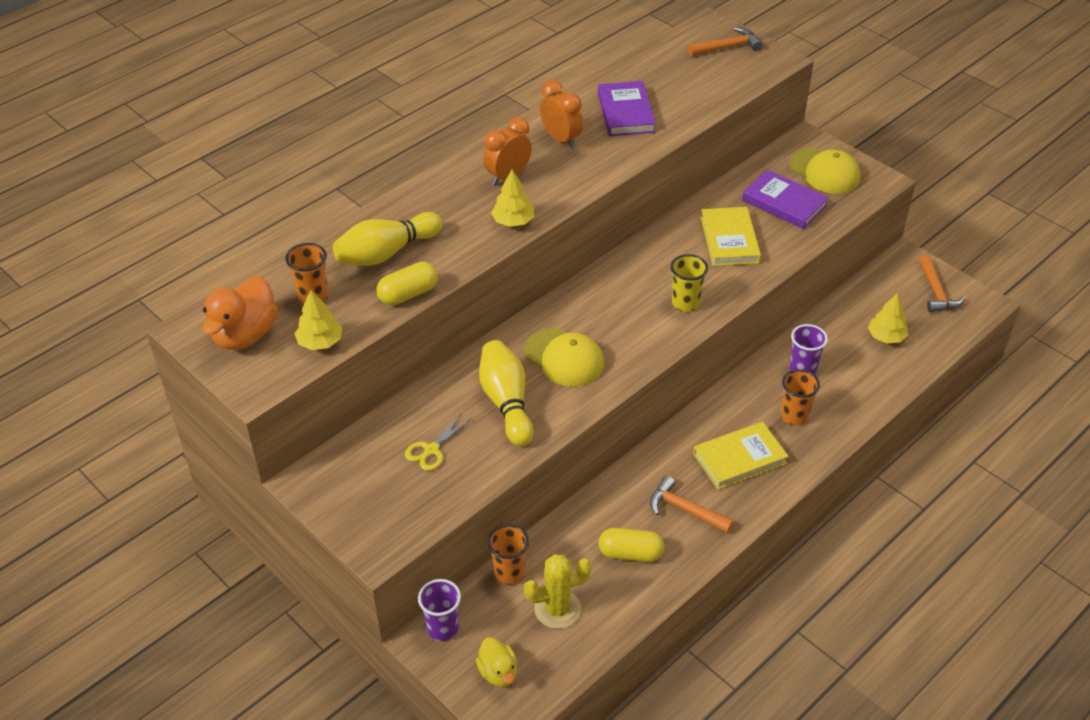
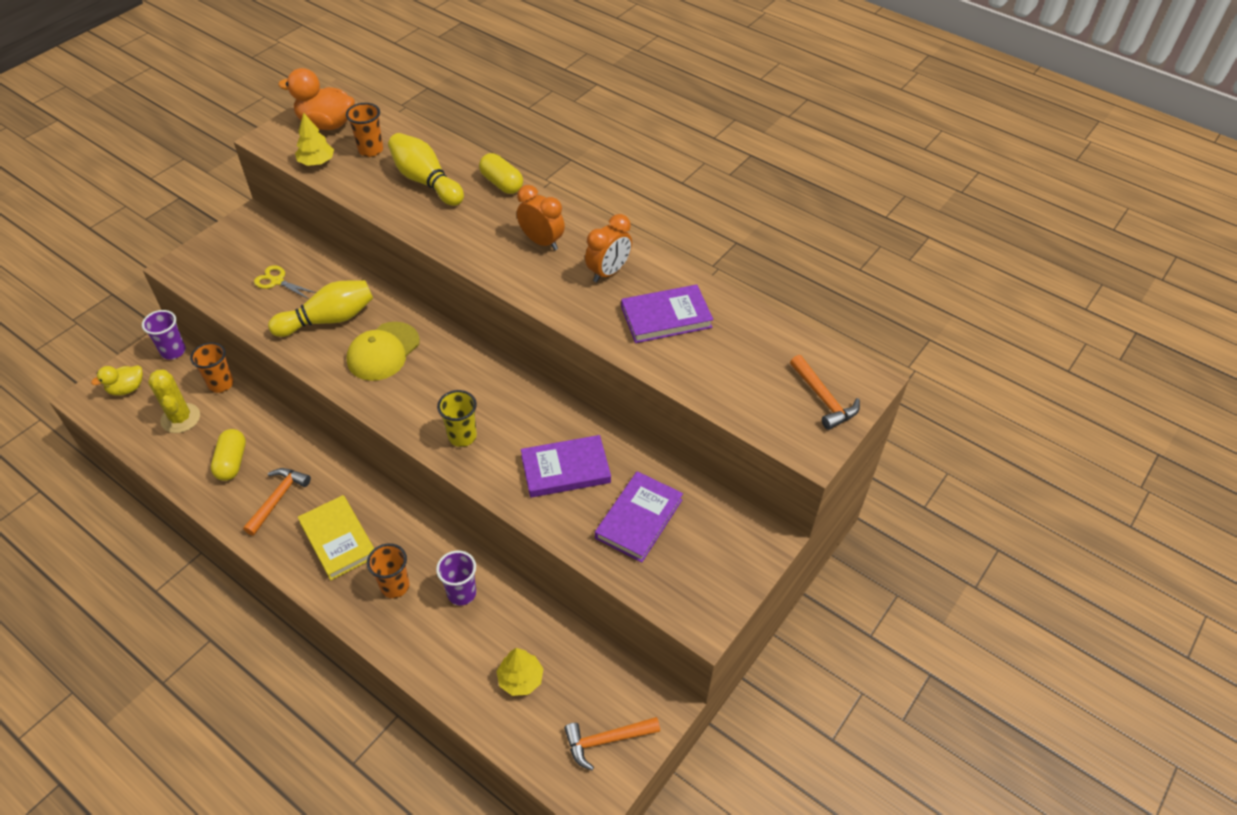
camera: 80 degrees right, 5 degrees up
yellow capsule [377,262,438,305] -> yellow capsule moved to [479,153,523,194]
yellow tree [491,170,534,227] -> none
yellow book [701,207,761,266] -> purple book [521,435,611,498]
yellow cap [789,148,860,194] -> none

